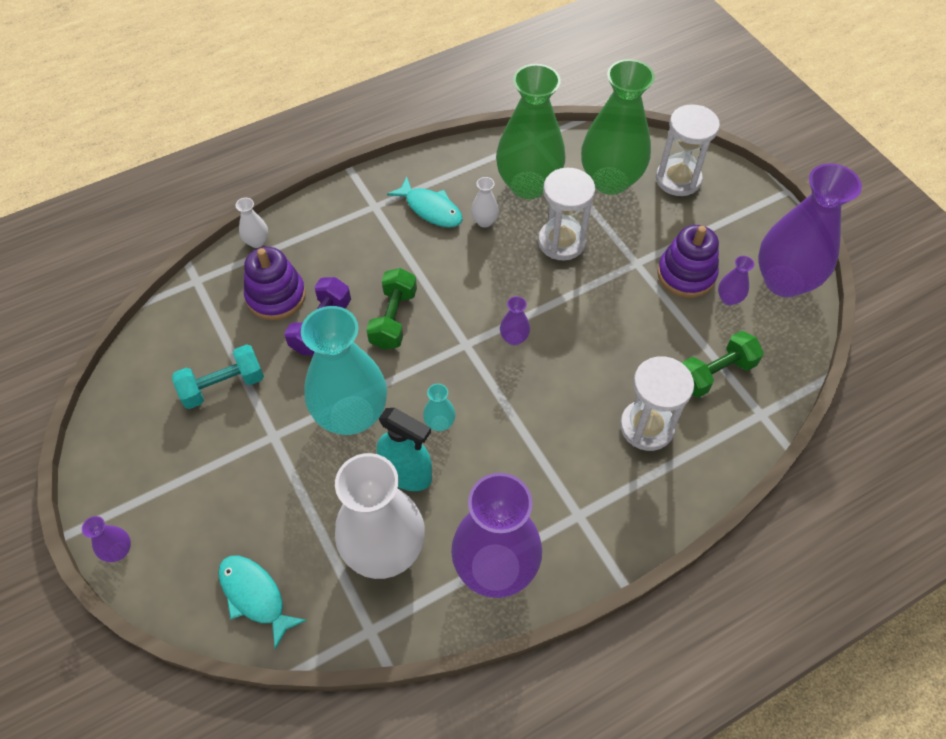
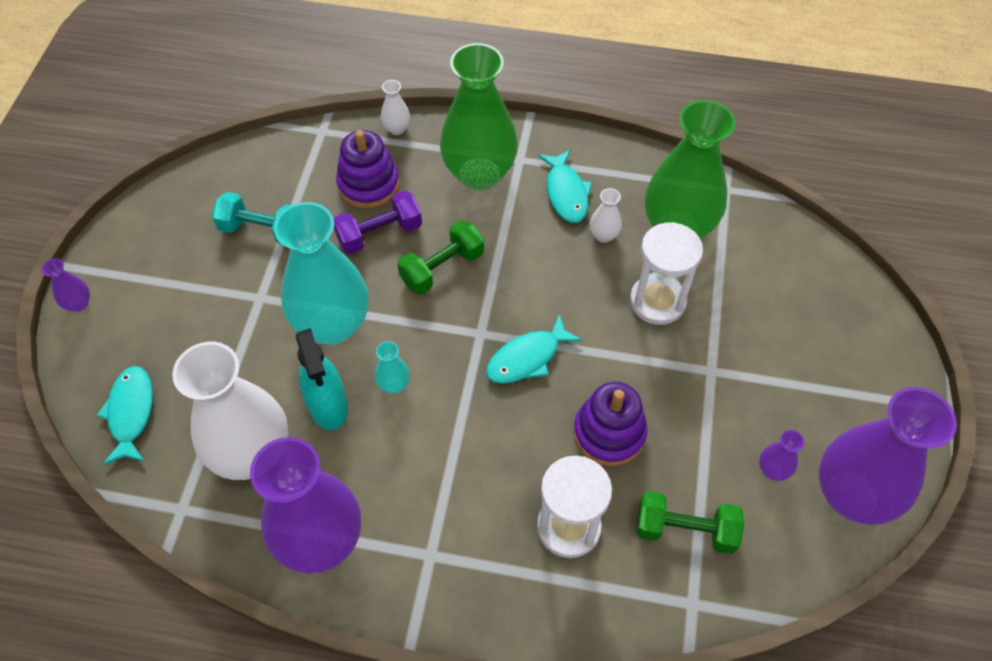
camera: 40 degrees right, 0 degrees up
purple vase [500,296,530,345] -> turquoise fish [486,314,582,384]
green vase [581,59,655,195] -> green vase moved to [440,43,518,190]
white hourglass [656,104,720,196] -> none
purple stacking toy [657,225,719,298] -> purple stacking toy moved to [573,382,648,466]

